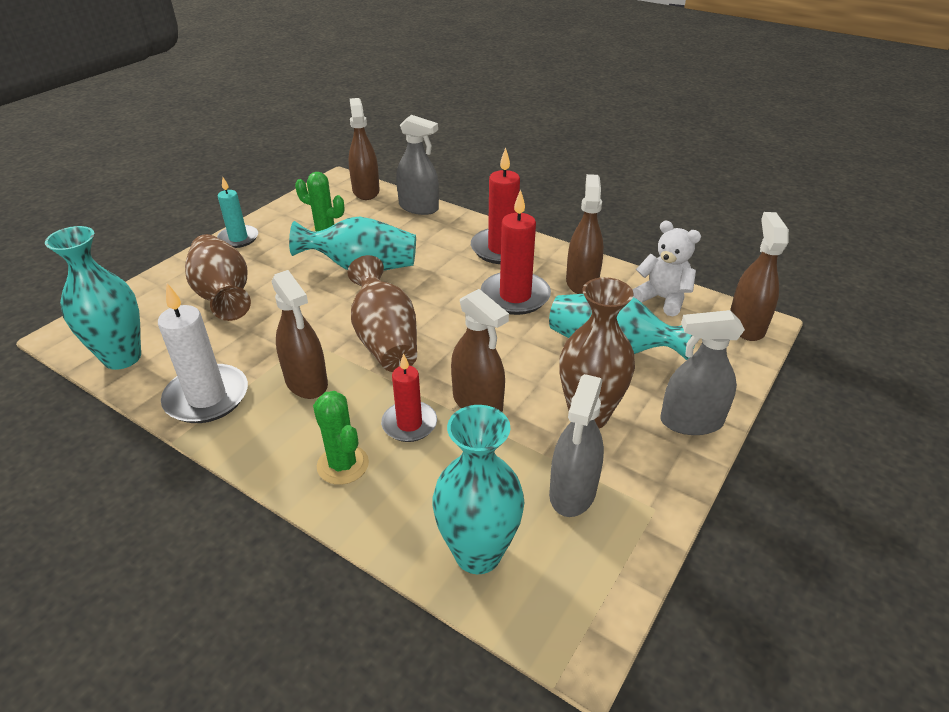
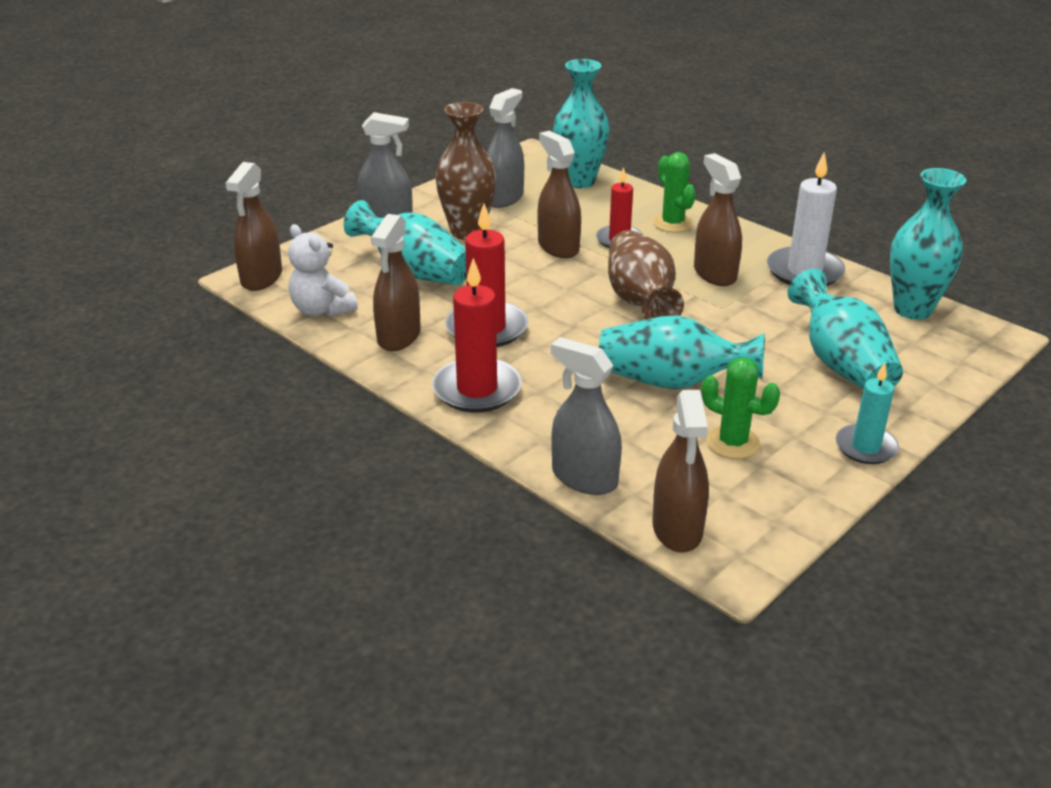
camera: 170 degrees left, 5 degrees down
brown vase [185,234,251,321] -> turquoise vase [788,269,903,390]

